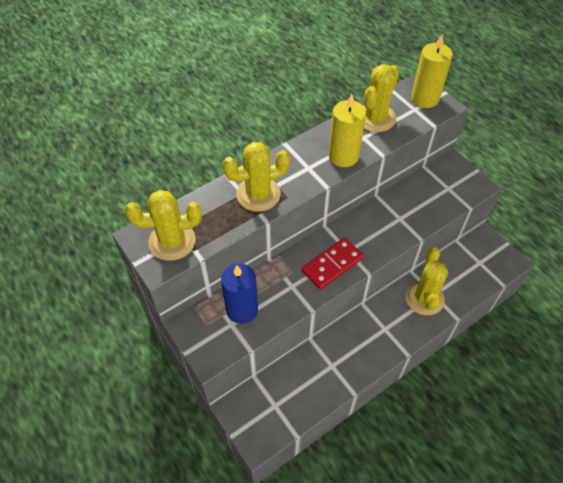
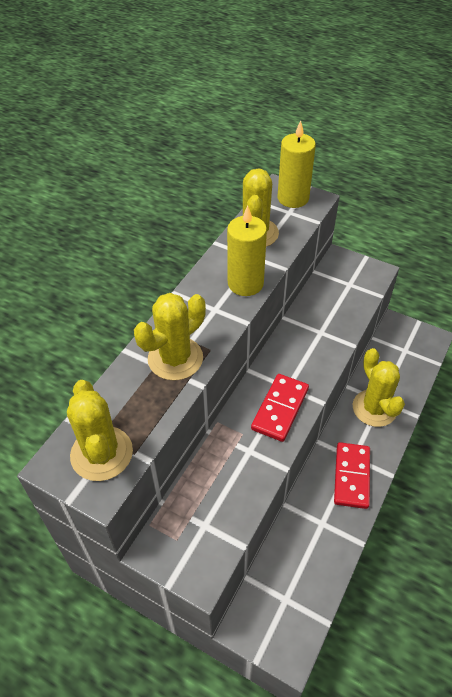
camera: 25 degrees left, 5 degrees down
yellow cactus [125,190,202,261] -> yellow cactus turned 75 degrees counterclockwise [67,380,133,481]
blue candle [221,263,258,324] -> none
none -> red domino [334,442,370,509]

